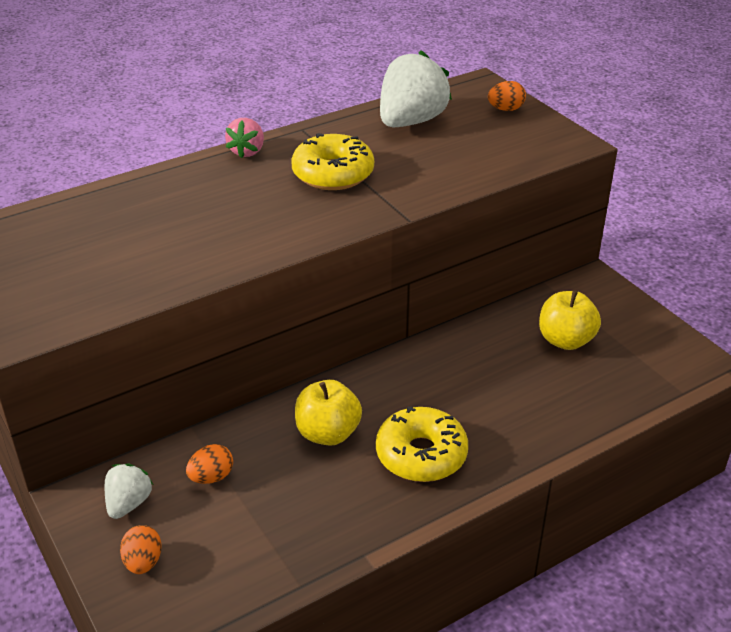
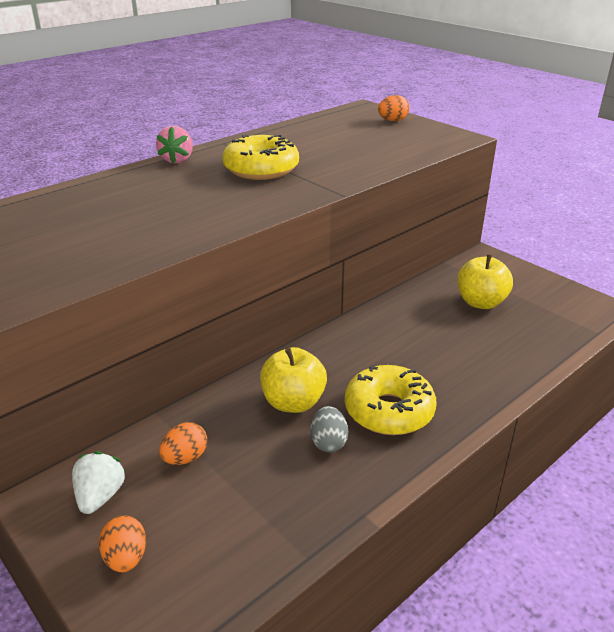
camera: 10 degrees left, 5 degrees down
white strawberry [380,50,452,127] -> none
none -> grey egg [310,406,348,453]

